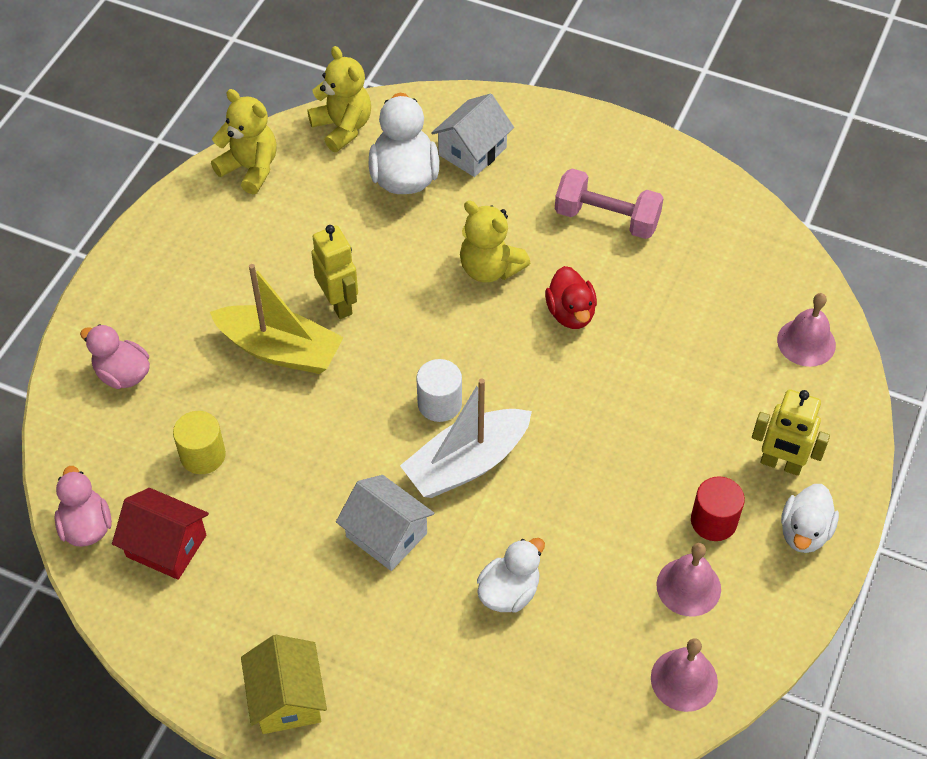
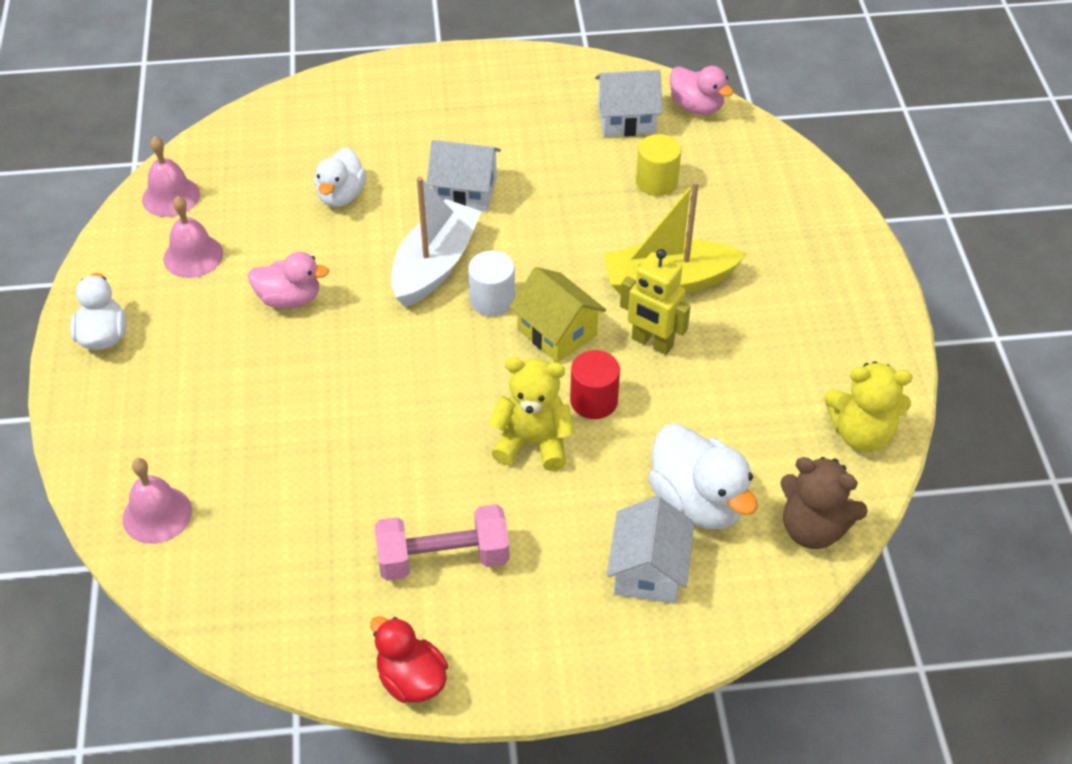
camera: 150 degrees right, 5 degrees down
pink duck [80,325,150,389] -> pink duck moved to [248,252,329,309]
red house [112,488,209,580] -> white house [595,70,663,137]
yellow house [241,635,327,734] -> yellow house moved to [509,267,606,363]
yellow teddy bear [308,46,371,152] -> brown teddy bear [780,457,868,549]
red duck [545,266,597,329] -> red duck moved to [370,616,448,703]
red cylinder [691,476,745,541] -> red cylinder moved to [570,350,620,419]
yellow robot [752,389,830,476] -> none

